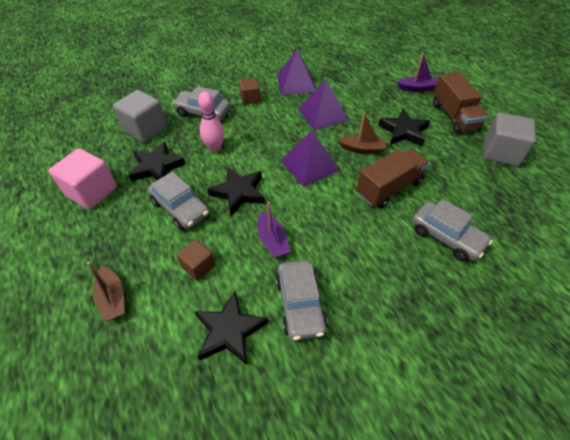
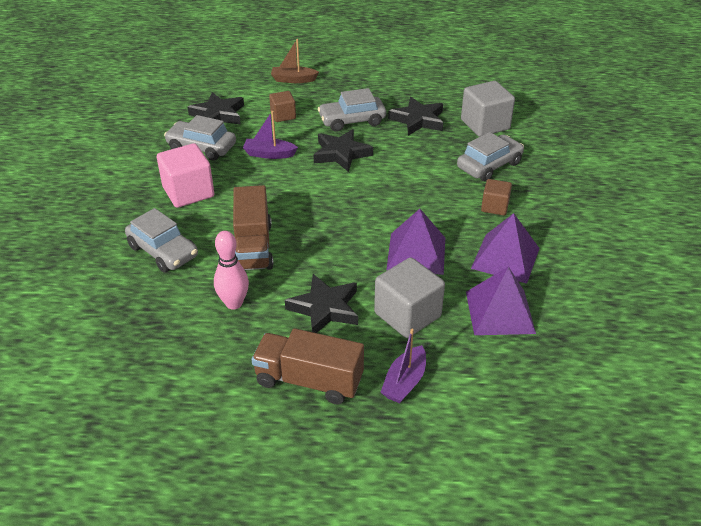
camera: 120 degrees right, 10 degrees down
pink cube [49,148,117,209] -> pink cube moved to [157,143,214,208]
pink bowling pin [198,91,224,152] -> pink bowling pin moved to [214,231,249,310]
purple pyramid [280,131,339,187] -> purple pyramid moved to [466,267,536,335]
brown boat [338,112,386,154] -> none
grey car [412,199,492,262] -> grey car turned 120 degrees counterclockwise [125,208,198,273]
grey cube [483,113,536,166] -> grey cube moved to [374,257,445,338]

